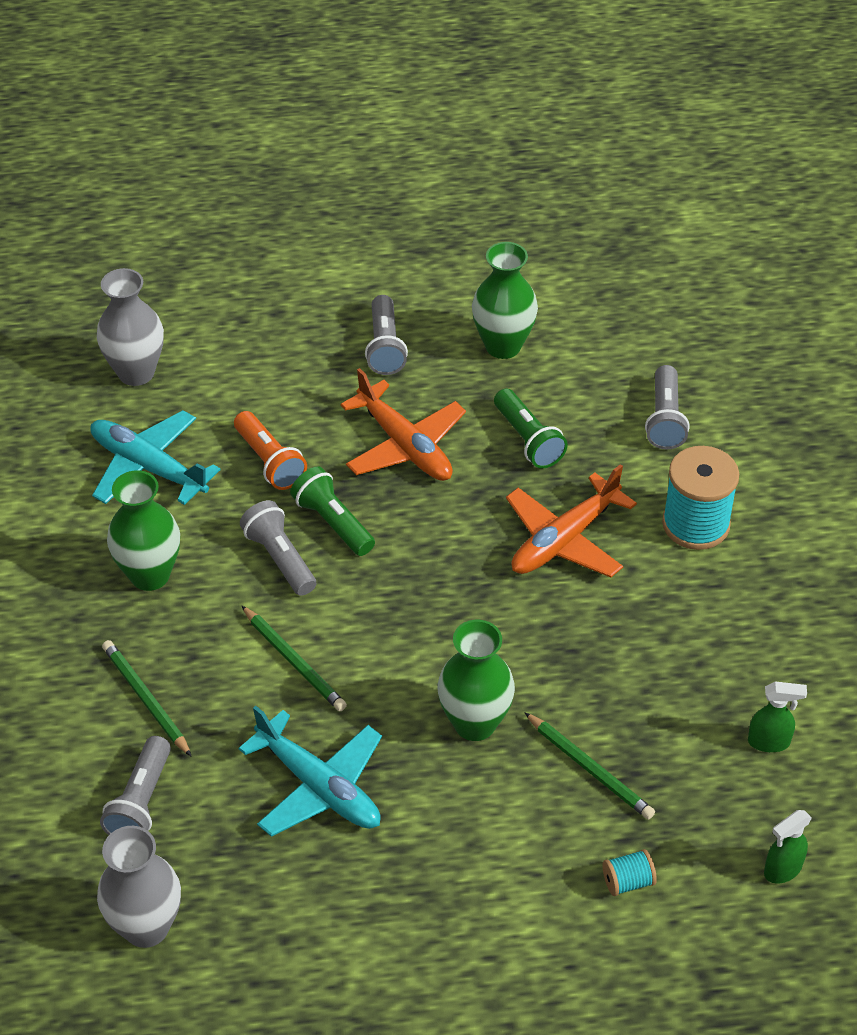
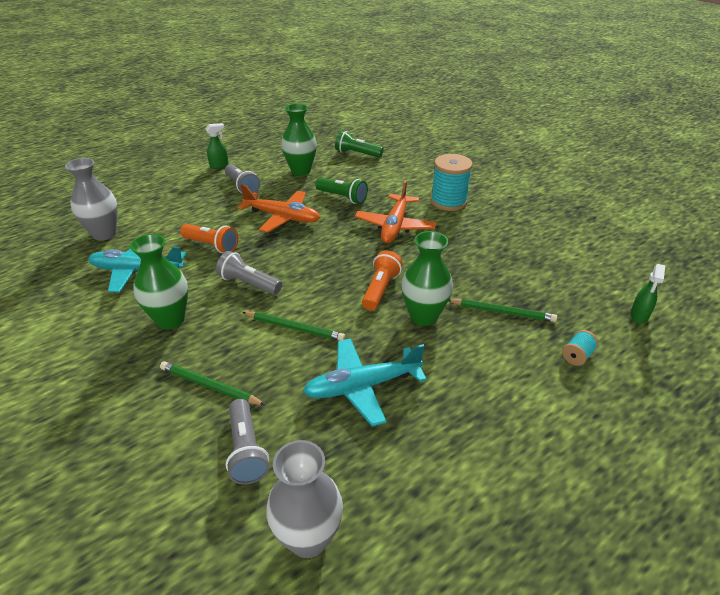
camera: 30 degrees left, 10 degrees down
turquoise plane [239,706,382,837] -> turquoise plane turned 150 degrees clockwise [303,338,427,427]
green flashlight [290,466,375,556] -> green flashlight moved to [335,131,383,158]
grey flashlight [645,365,690,449] -> none
green spray bottle [748,681,807,752] -> green spray bottle moved to [206,123,229,169]
none -> orange flashlight [362,250,403,311]

